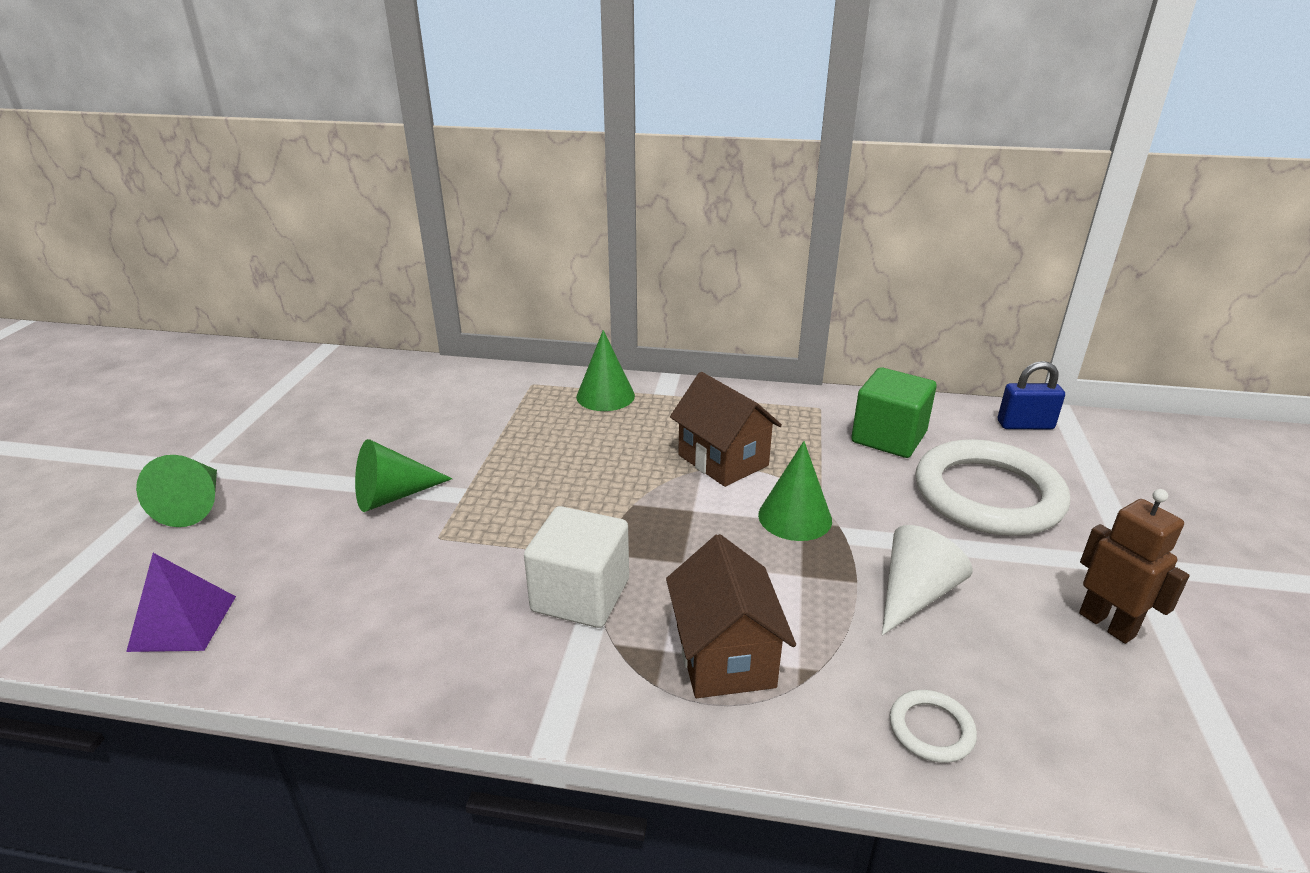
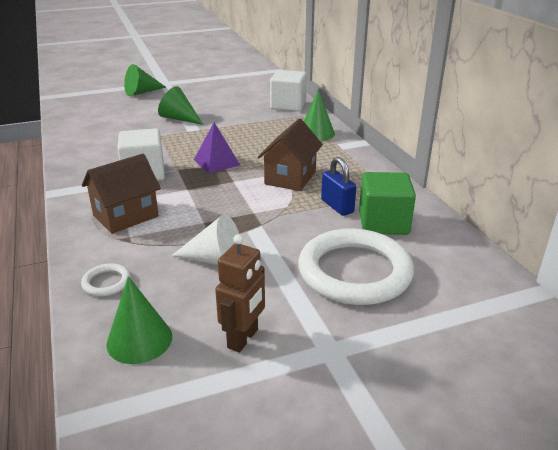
camera: 60 degrees right, 0 degrees up
purple pyramid [126,553,236,652] -> purple pyramid moved to [194,122,240,174]
green cone [758,441,832,541] -> green cone moved to [106,276,172,364]
blue padlock [998,361,1065,429] -> blue padlock moved to [321,157,356,216]
none -> white cube [270,70,307,111]

